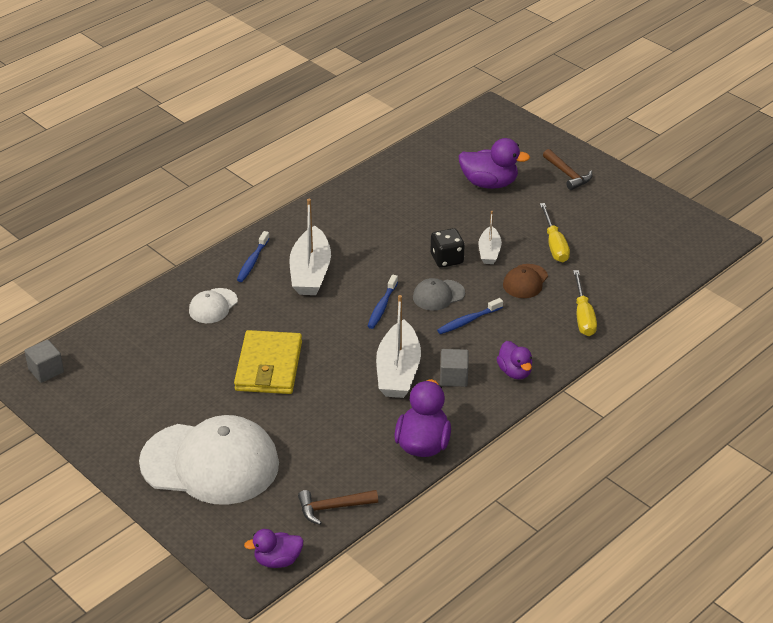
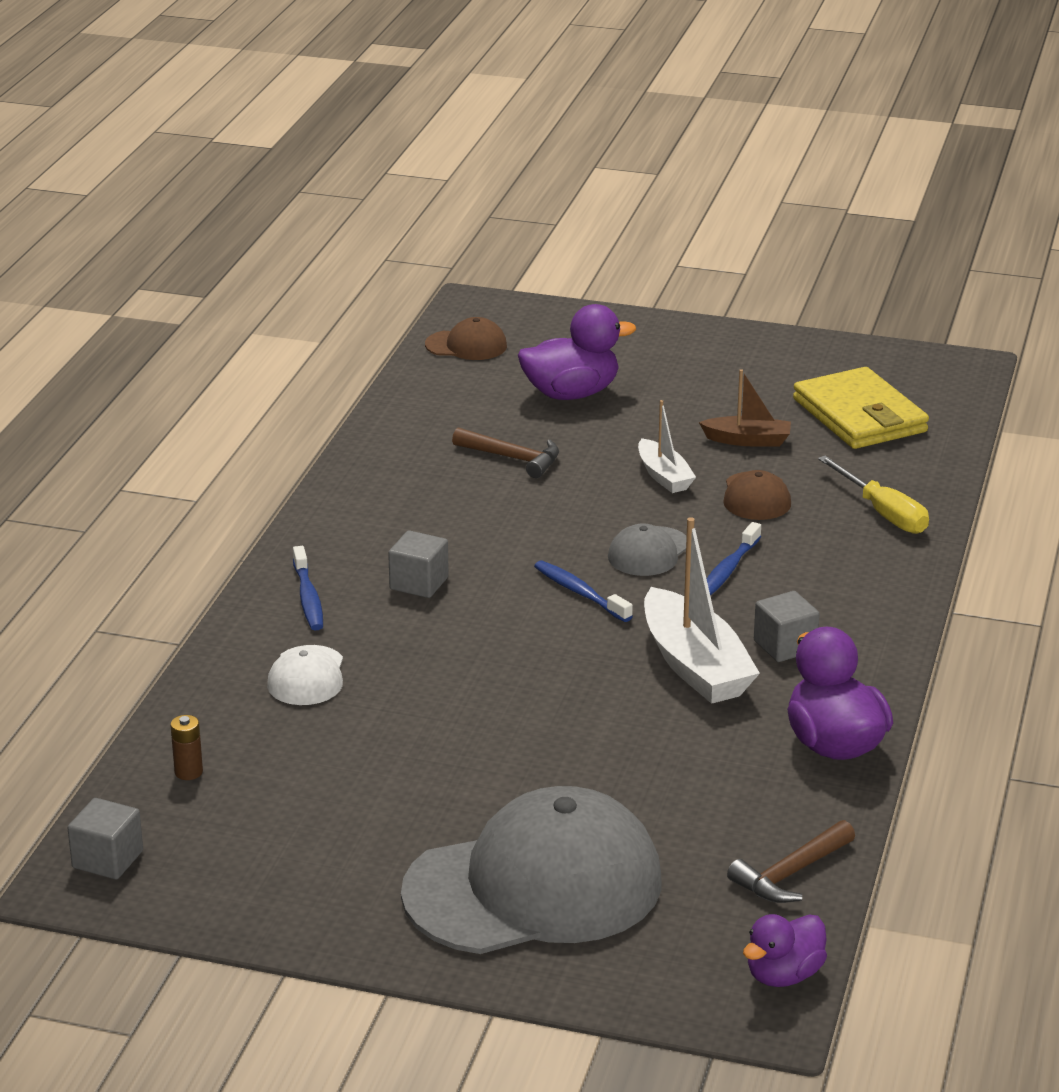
camera: 30 degrees left, 10 degrees down
white cap [139,415,279,505] -> grey cap [401,786,661,954]
yellow wallet [234,330,302,394] -> yellow wallet moved to [793,367,929,449]
white boat [289,199,331,295] -> grey cube [388,530,449,598]
blue toothbrush [367,275,398,329] -> blue toothbrush turned 150 degrees clockwise [534,561,633,622]
black dice [431,228,465,268] -> none
purple duck [497,341,532,380] -> none
yellow screwdriver [540,203,570,262] -> brown boat [699,369,791,446]
brown hammer [543,149,592,190] -> brown hammer moved to [452,428,559,478]
none -> brown battery [170,715,203,780]
none -> brown cap [425,317,507,360]

